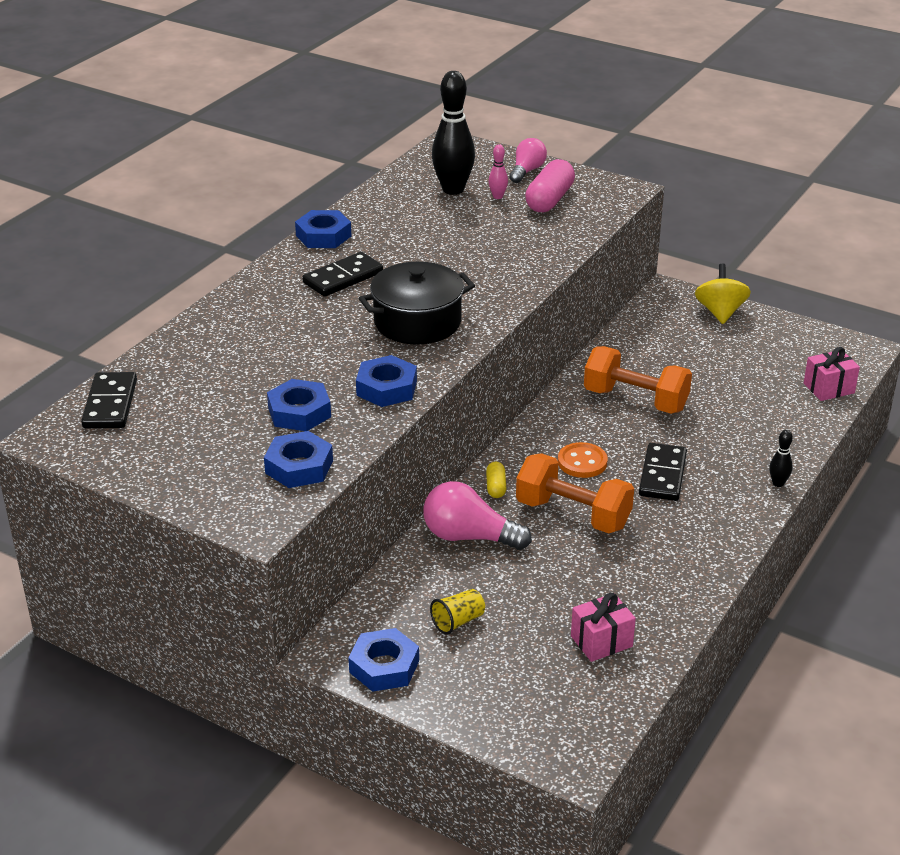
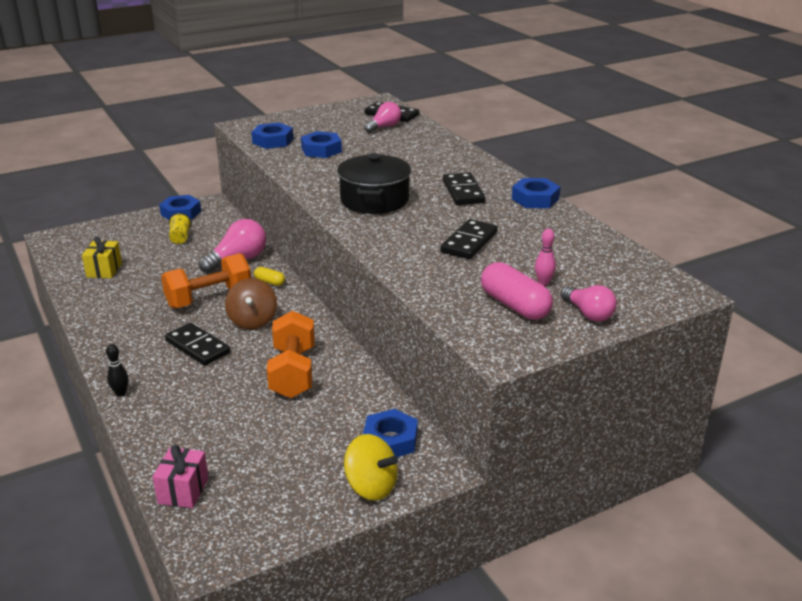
camera: 120 degrees right, 5 degrees down
blue nut [356,355,417,407] -> blue nut moved to [363,409,418,457]
black bowling pin [432,71,475,195] -> none
orange button [558,442,608,478] -> brown spinning top [225,278,277,329]
pink gift [571,593,636,662] -> yellow gift [82,236,122,278]
orange dumbbell [584,346,692,414] -> orange dumbbell turned 60 degrees counterclockwise [267,311,315,398]
none -> pink light bulb [364,102,401,133]
none -> black domino [440,219,498,259]

